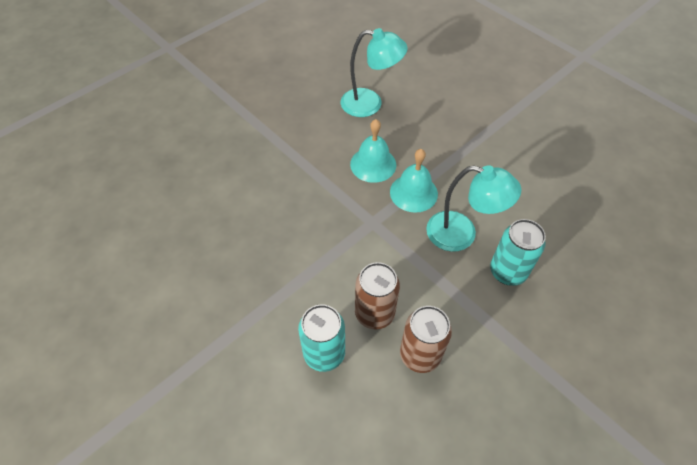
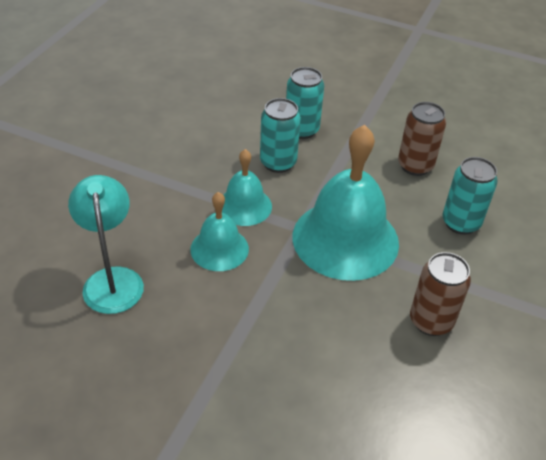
camera: 115 degrees left, 10 degrees down
brown can [355,262,400,329] -> brown can moved to [410,252,471,336]
turquoise lamp [426,165,521,252] -> turquoise can [260,98,301,173]
none -> turquoise bell [292,125,399,281]

